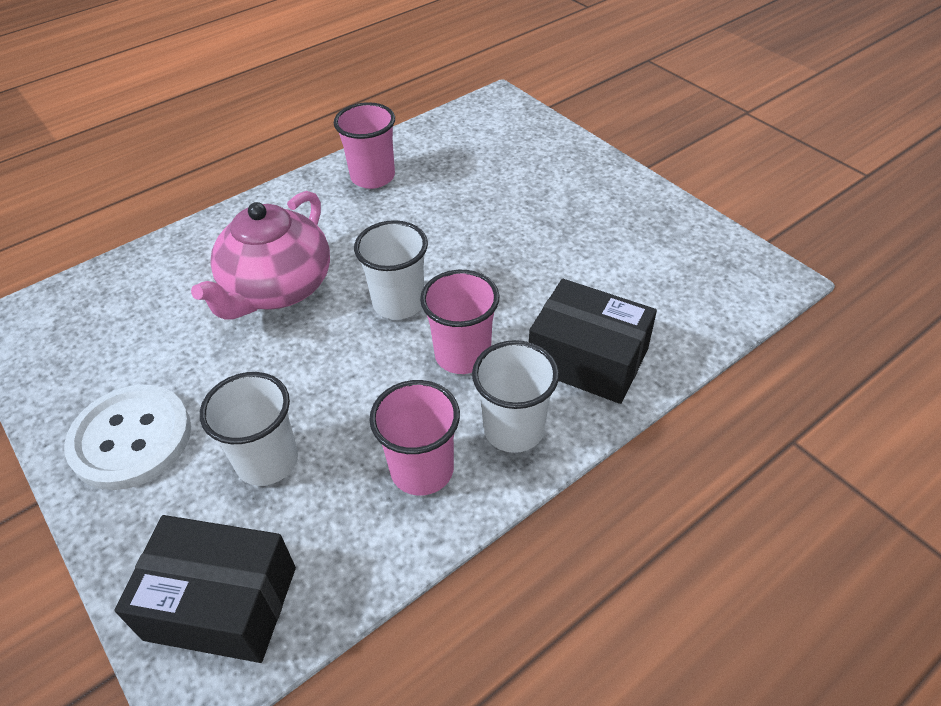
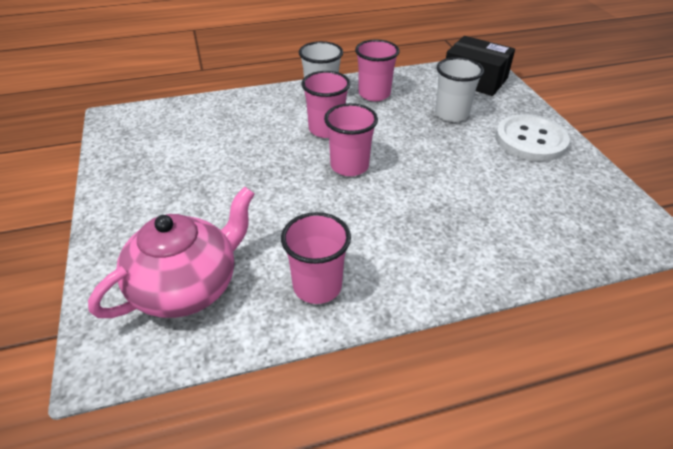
camera: 160 degrees left, 5 degrees down
pink teapot [191,191,330,320] -> pink teapot moved to [88,187,255,318]
white cup [354,220,428,320] -> pink cup [324,103,378,176]
black box [529,279,657,404] -> none

